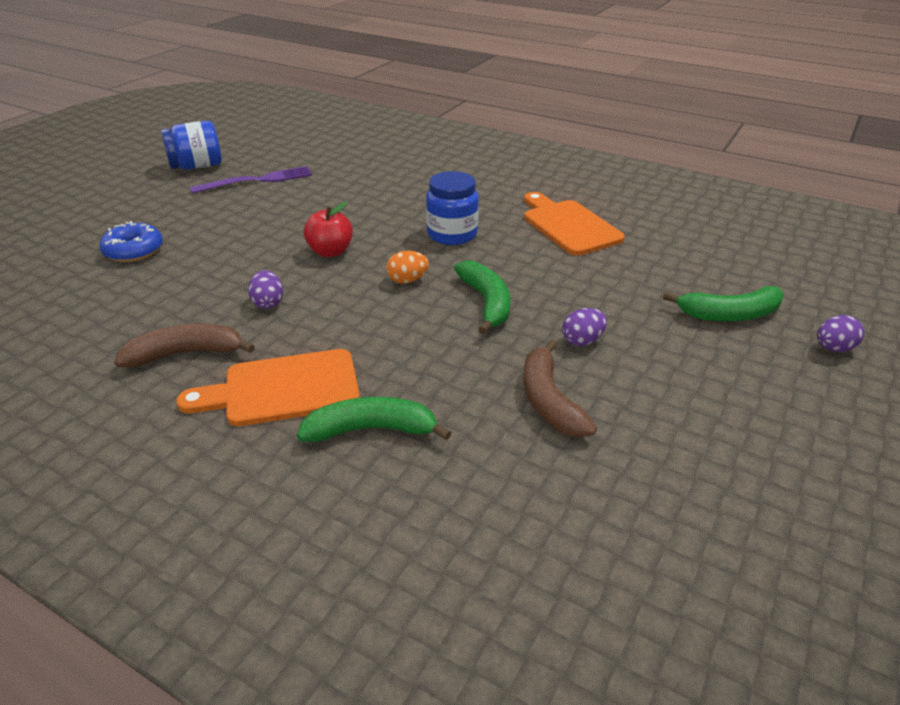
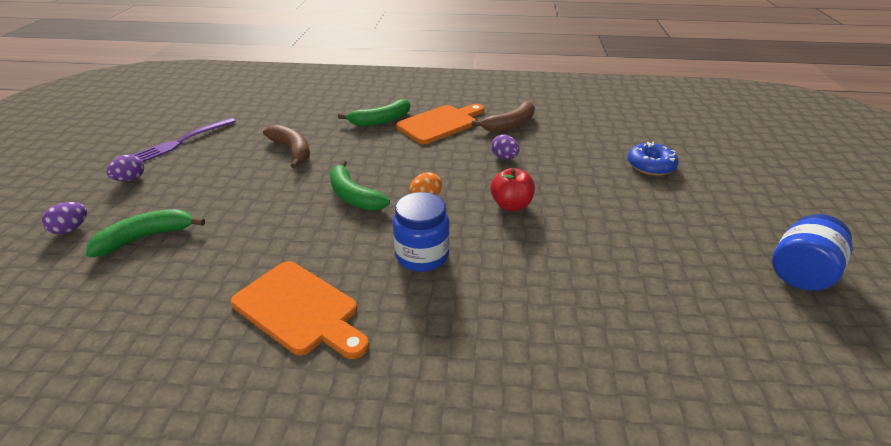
camera: 155 degrees right, 0 degrees up
purple fork [190,166,312,194] -> purple fork moved to [133,118,236,162]
purple egg [562,308,607,346] -> purple egg moved to [106,155,144,181]

